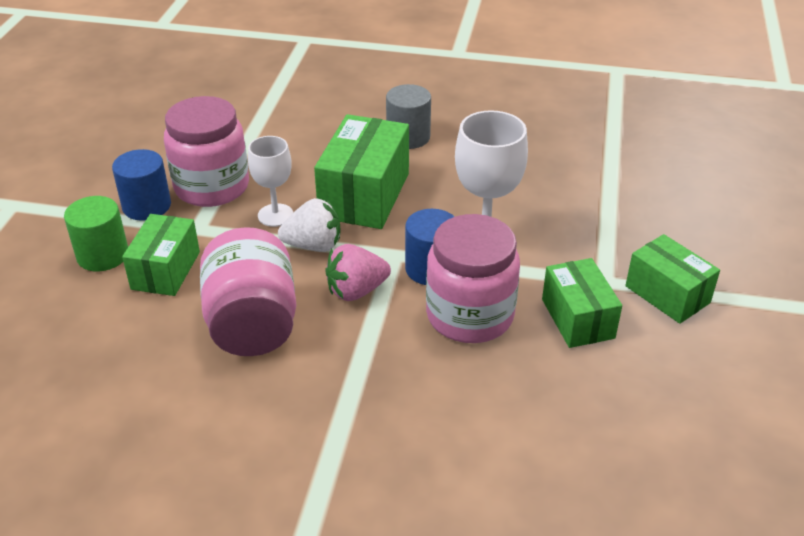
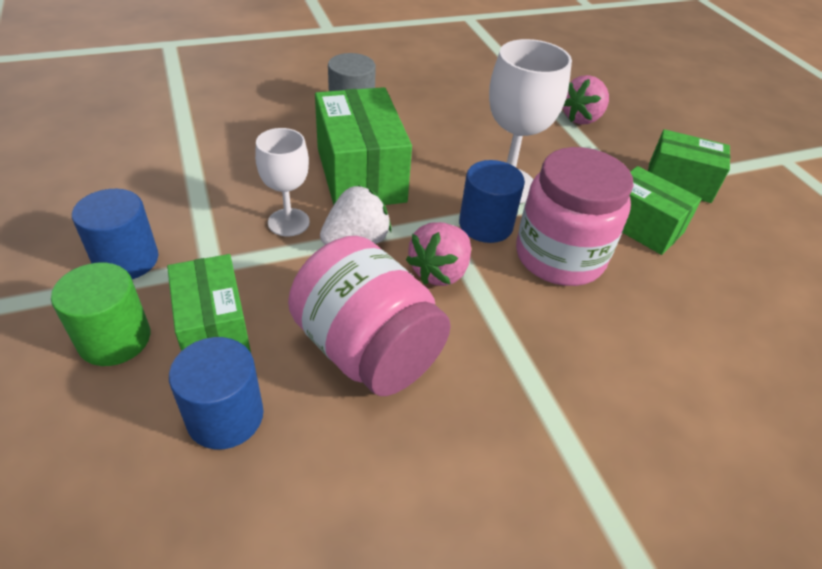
camera: 35 degrees left, 5 degrees up
pink jar [164,96,249,207] -> none
none -> blue cylinder [169,337,264,449]
none -> pink strawberry [563,75,609,125]

